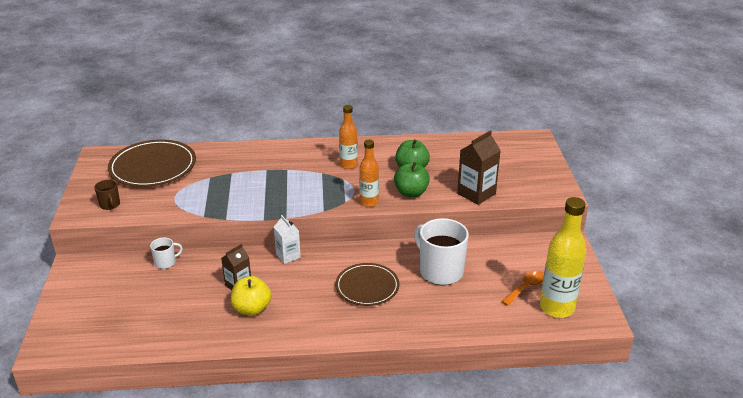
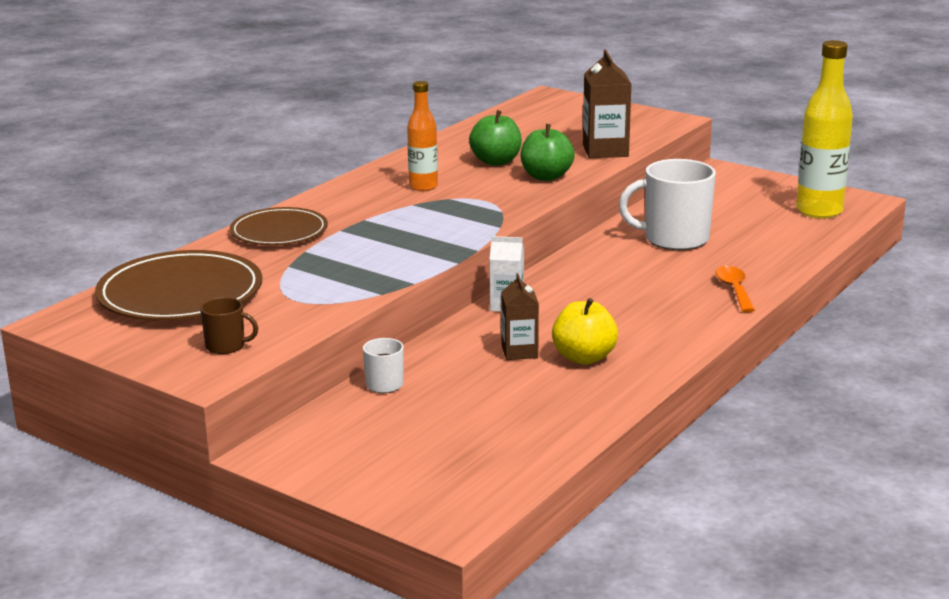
camera: 50 degrees left, 10 degrees down
brown plate [335,263,399,306] -> brown plate moved to [230,207,328,245]
orange bottle [359,139,379,207] -> none
orange spoon [501,270,544,306] -> orange spoon moved to [715,266,755,312]

